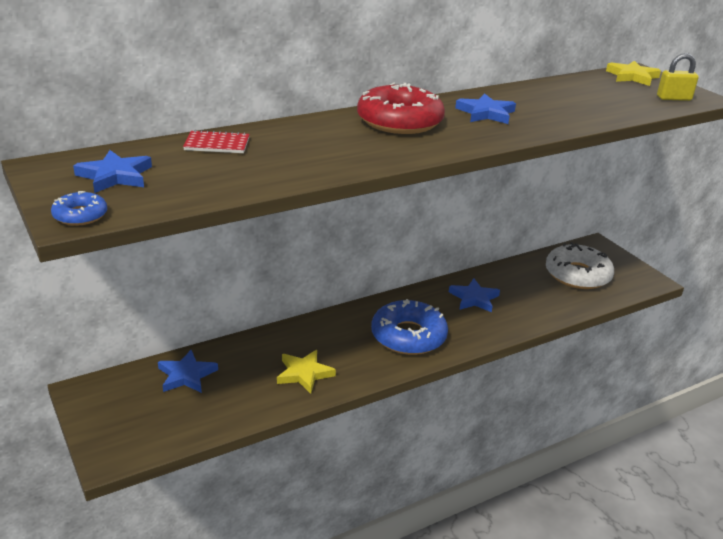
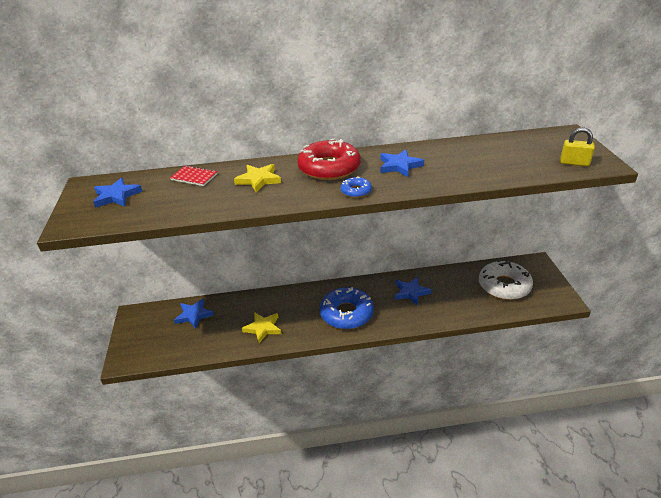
camera: 25 degrees right, 5 degrees up
blue donut [51,191,107,226] -> blue donut moved to [341,177,372,198]
yellow star [606,61,661,86] -> yellow star moved to [234,164,281,192]

